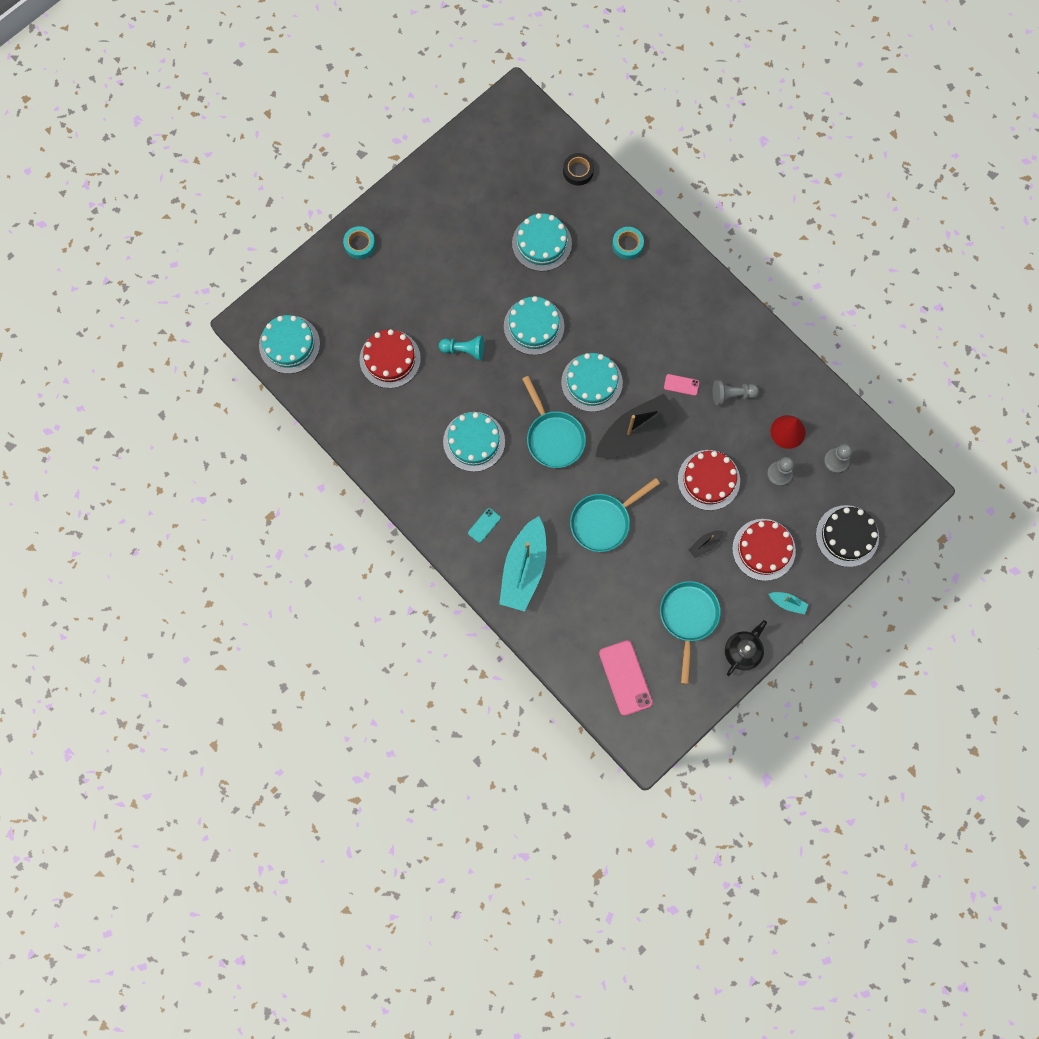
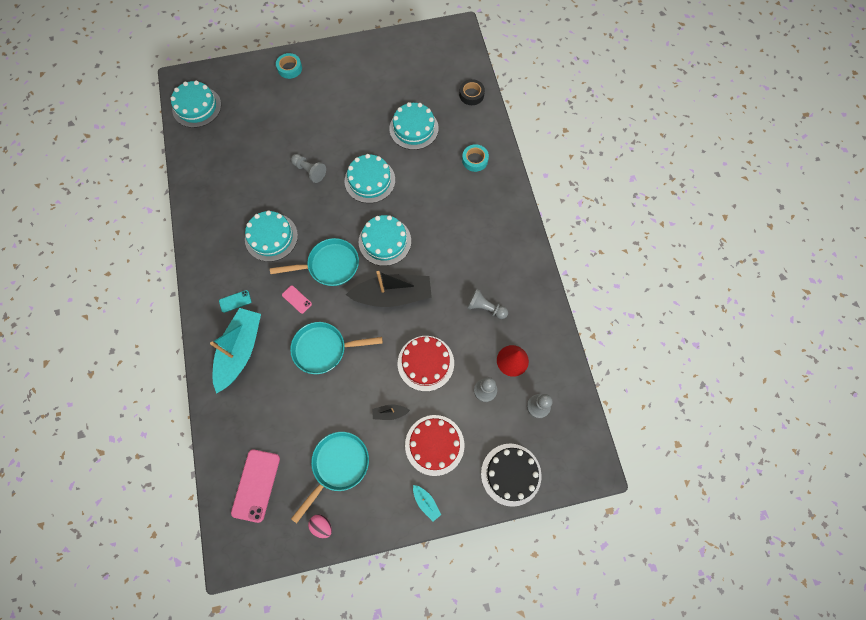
camera: 30 degrees right, 5 degrees down
red cake [360,329,421,388] -> none
turquoise pawn [439,335,484,360] -> grey pawn [291,154,326,183]
turquoise boat [499,516,547,611] -> turquoise boat turned 150 degrees clockwise [210,308,261,394]
turquoise pan [522,376,586,468] -> turquoise pan turned 105 degrees counterclockwise [270,238,359,286]
pink phone [664,374,699,396] -> pink phone moved to [282,286,312,314]
black teapot [725,620,767,676] -> none
none -> pink egg [308,514,332,538]

